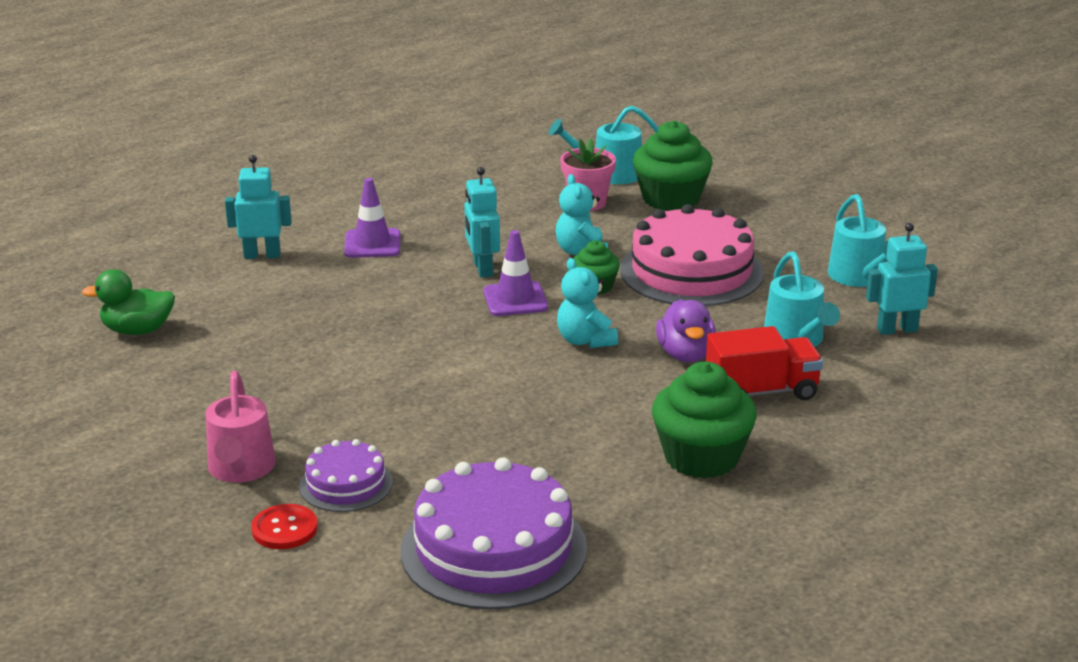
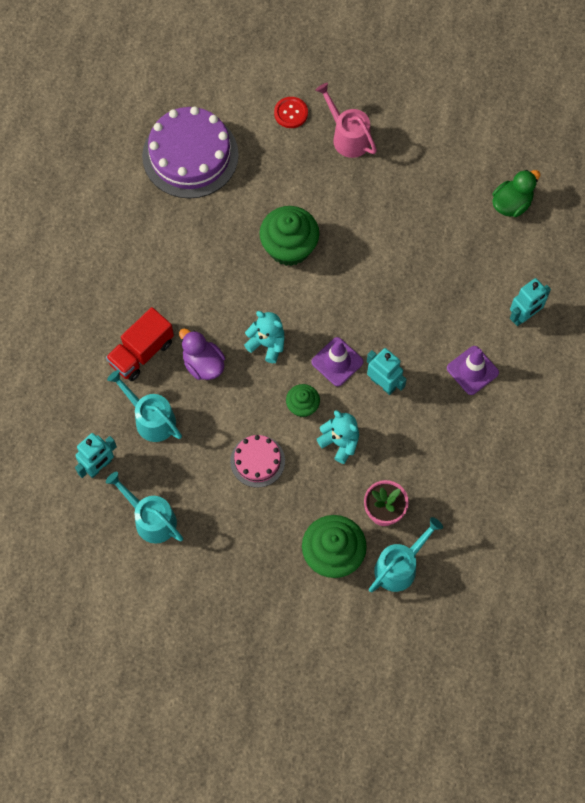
camera: 145 degrees right, 40 degrees up
purple cake [299,439,393,512] -> none
pink cake [620,204,764,306] -> pink cake [230,435,285,488], size x0.53
green cupcake [652,362,757,479] -> green cupcake moved to [259,206,319,266]

